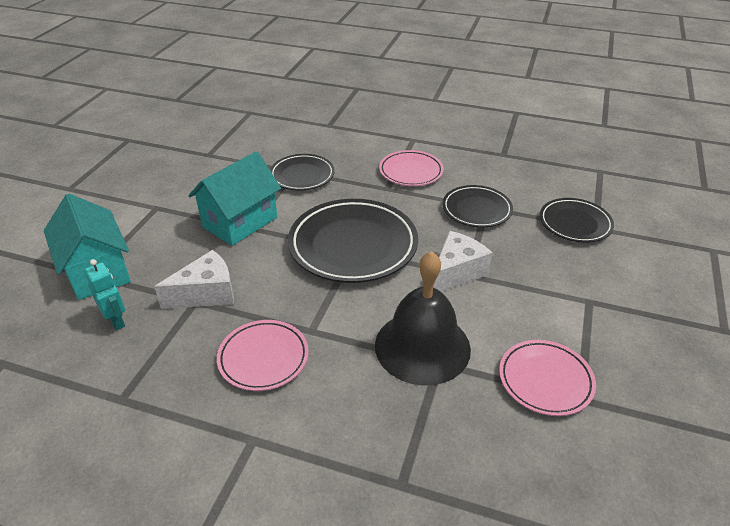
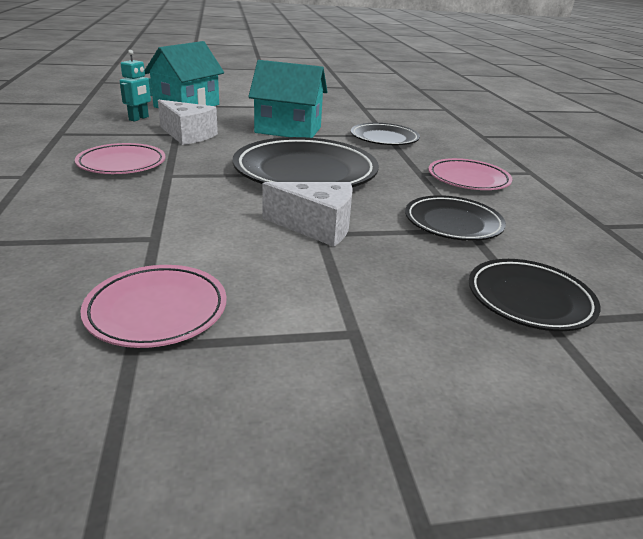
camera: 60 degrees right, 10 degrees down
black bell [375,251,471,385] -> none

